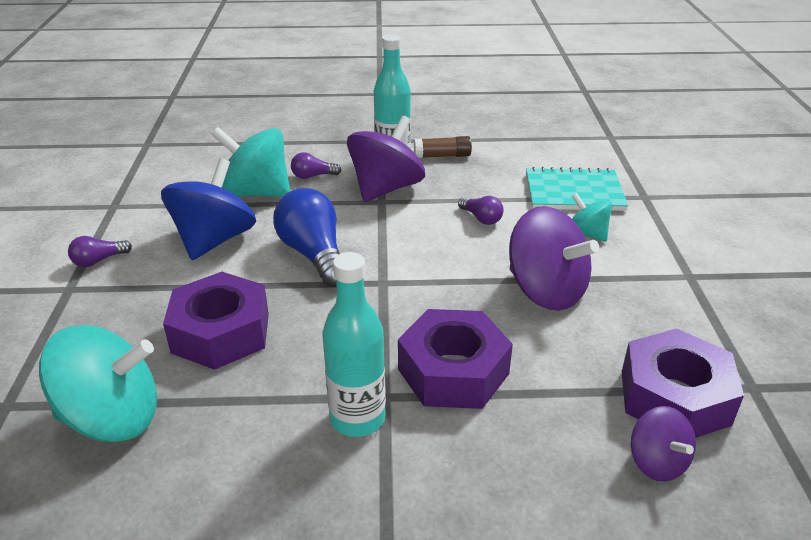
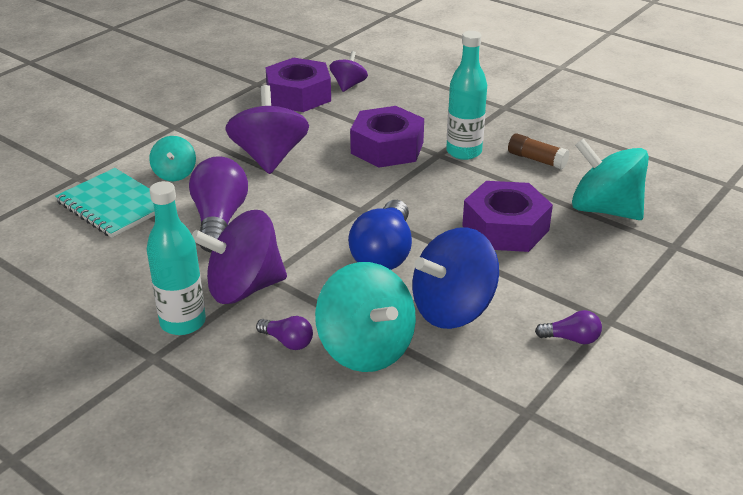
camera: 140 degrees left, 0 degrees up
brown glue stick [414,136,472,158] -> brown glue stick moved to [508,133,569,170]
purple light bulb [458,196,504,225] -> purple light bulb [189,156,248,252], size x2.04

